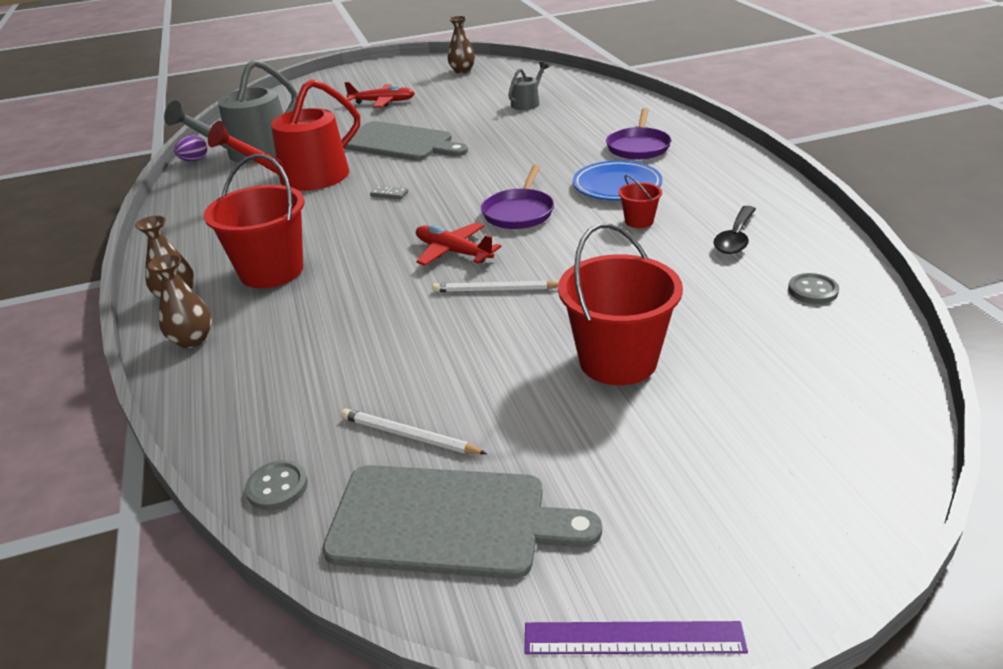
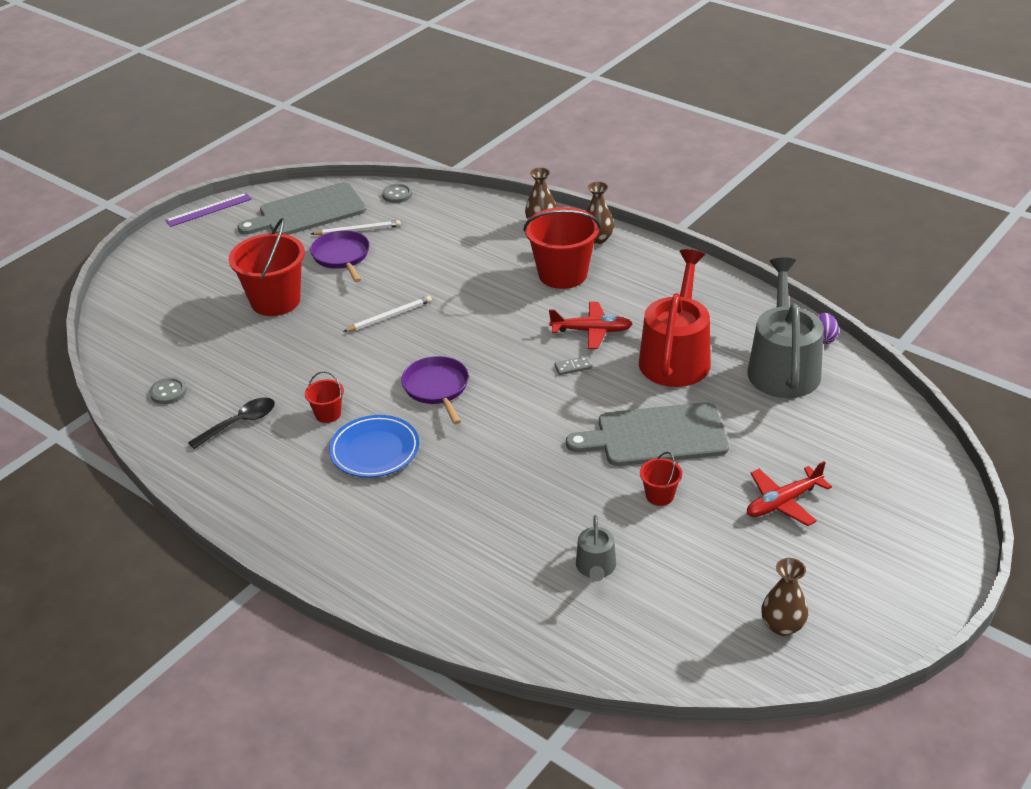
camera: 145 degrees right, 5 degrees up
red plane [416,223,501,266] -> red plane moved to [549,302,632,349]
purple pan [606,108,671,160] -> purple pan moved to [310,230,369,282]
black spoon [714,206,756,254] -> black spoon turned 60 degrees clockwise [188,397,275,449]
none -> red bucket [640,452,682,506]

